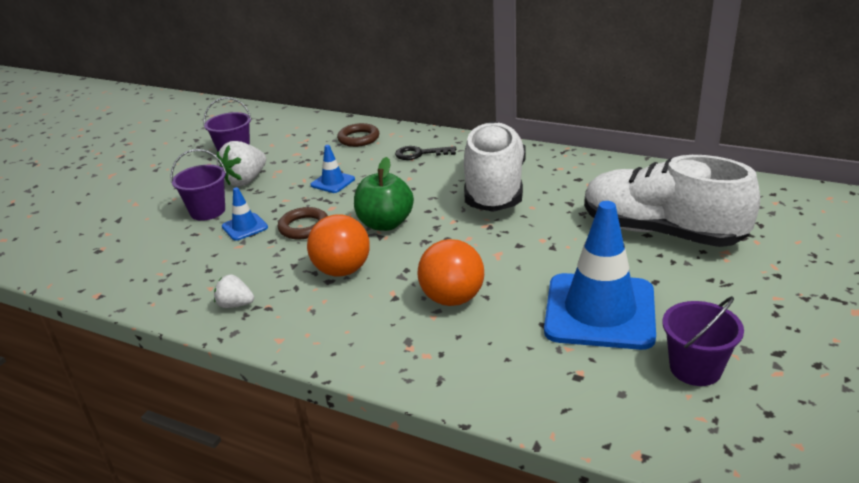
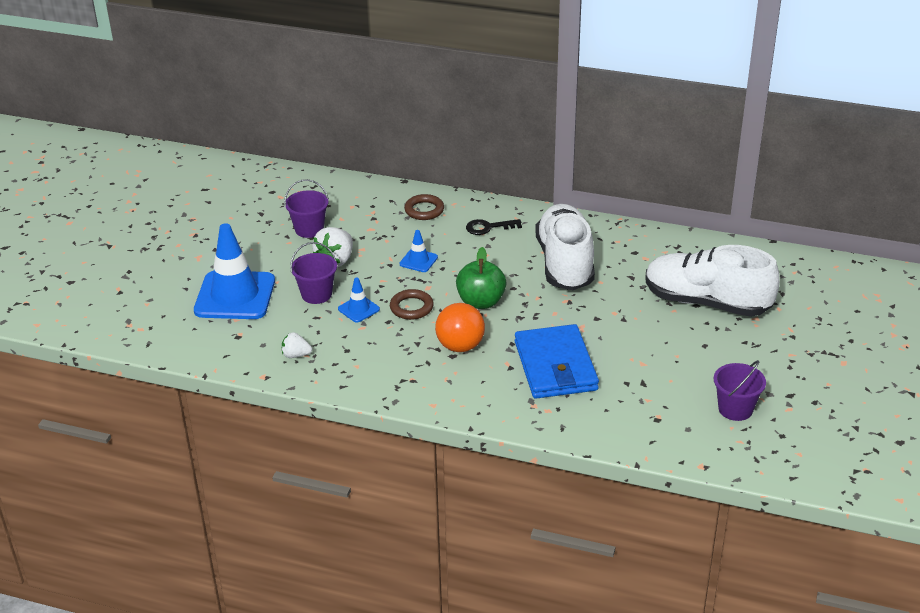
camera: 10 degrees left, 5 degrees up
white strawberry [214,275,254,308] -> white strawberry moved to [282,332,312,358]
orange ball [418,239,484,306] -> blue wallet [515,324,599,399]
blue traffic cone [544,201,656,350] -> blue traffic cone moved to [194,223,275,319]

